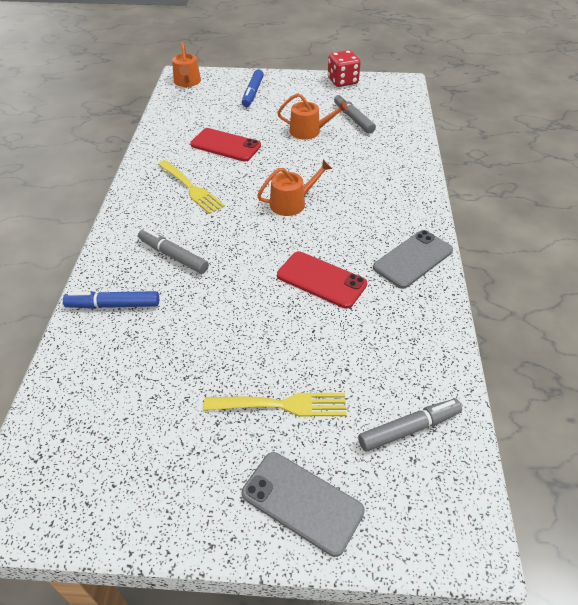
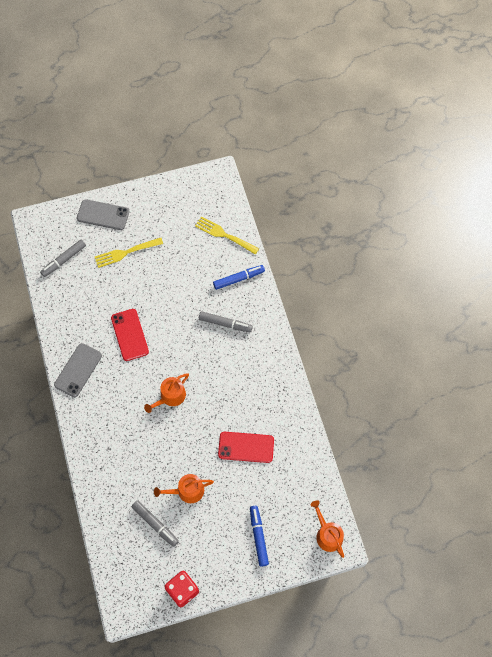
camera: 160 degrees right, 20 degrees up
yellow fork [158,160,225,214] -> yellow fork moved to [195,216,259,255]
red phone [277,251,367,309] -> red phone turned 60 degrees clockwise [111,309,149,361]

